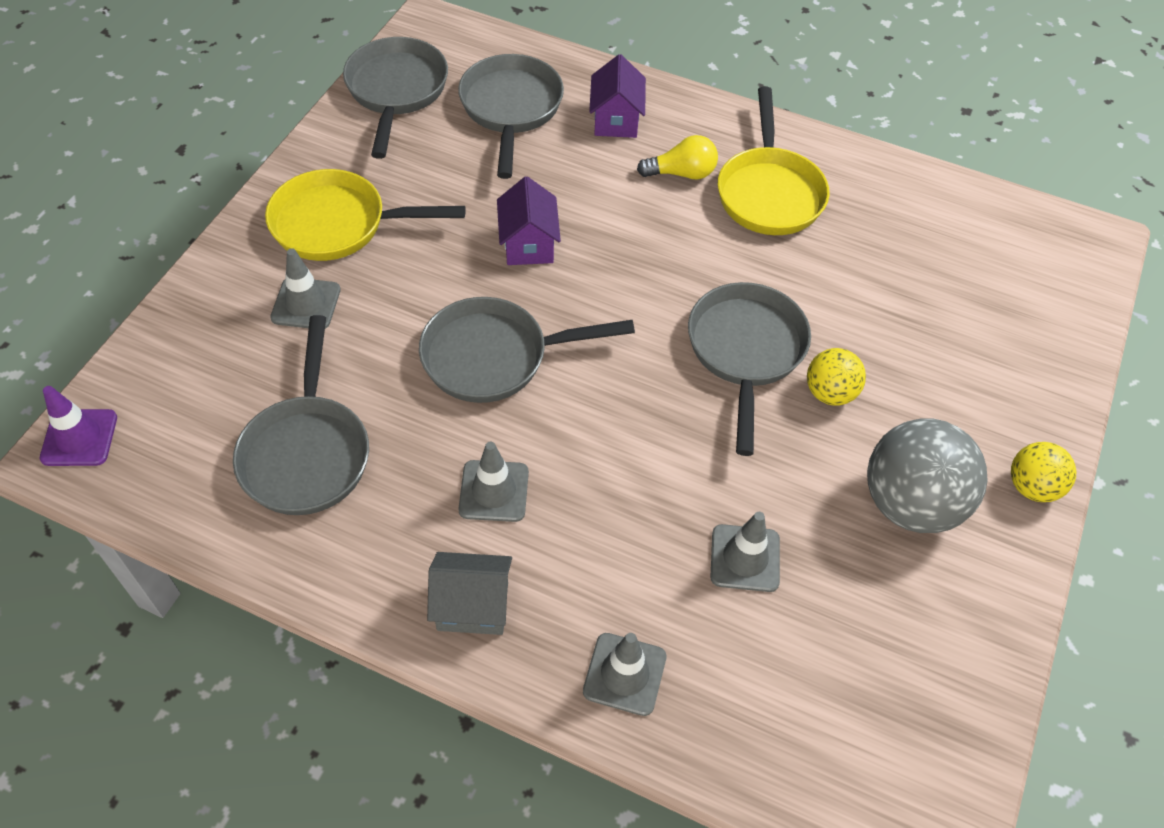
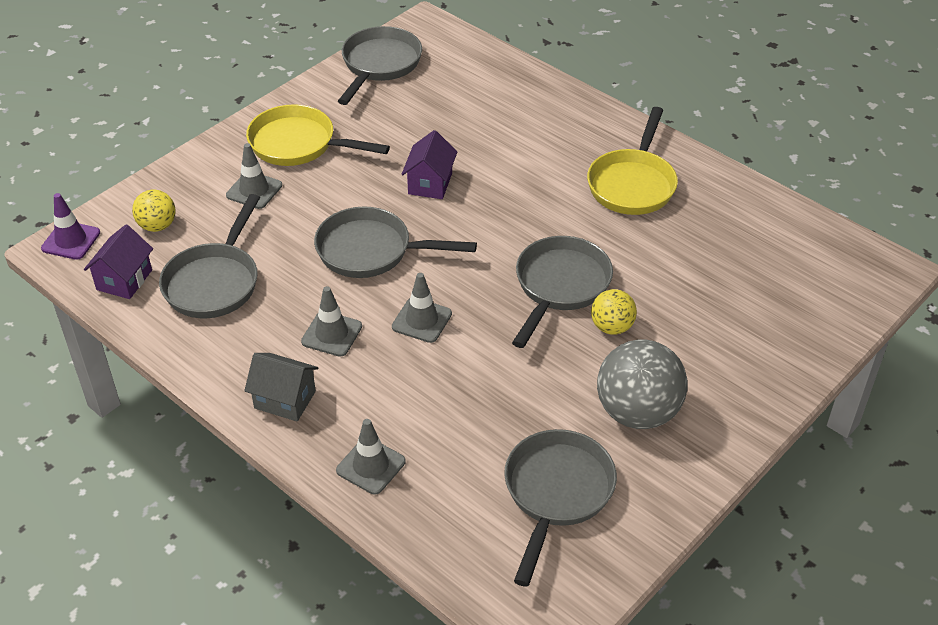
camera: 20 degrees right, 10 degrees down
grey pan [458,54,564,179] -> grey pan moved to [504,429,617,587]
purple house [589,54,646,138] -> purple house moved to [84,225,153,299]
yellow light bulb [637,135,718,179] -> none
grey traffic cone [711,512,780,592] -> grey traffic cone moved to [392,273,452,343]
yellow ball [1011,442,1076,502] -> yellow ball moved to [132,189,176,232]

